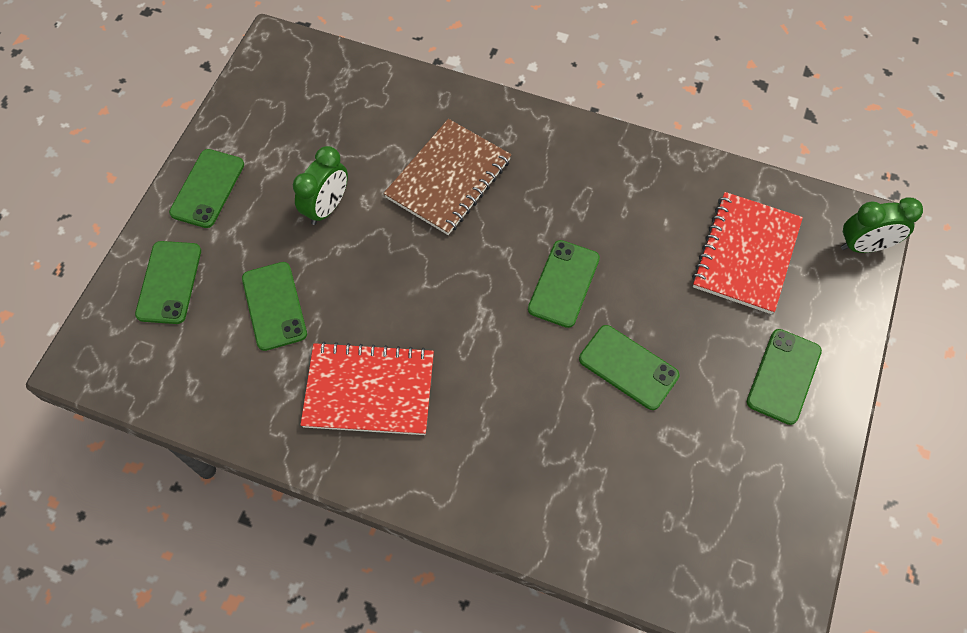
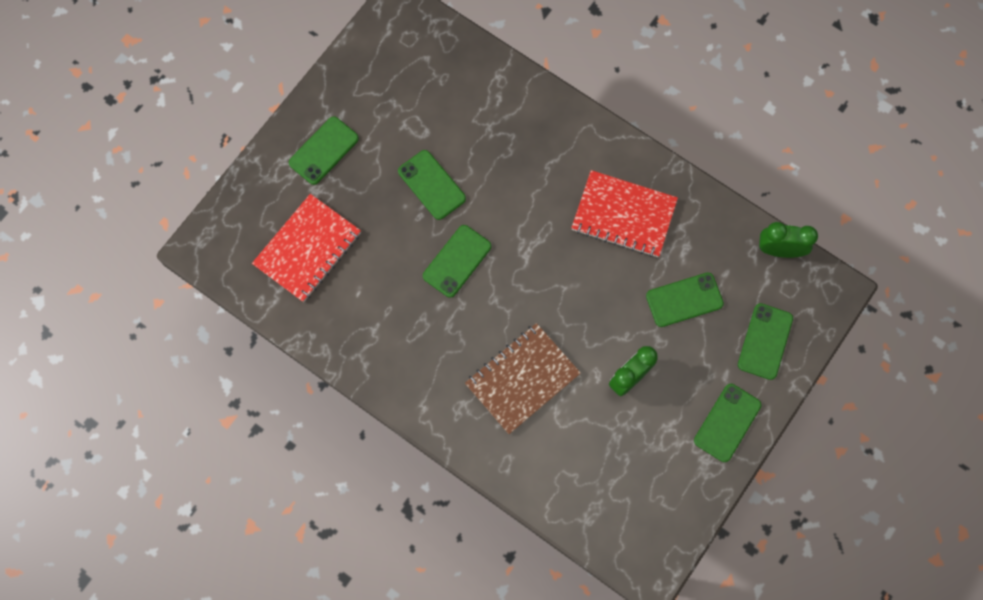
camera: 165 degrees left, 10 degrees up
green phone [242,262,307,351] -> green phone turned 75 degrees clockwise [646,272,724,327]
green clock [841,197,923,253] -> green clock moved to [759,222,818,258]

